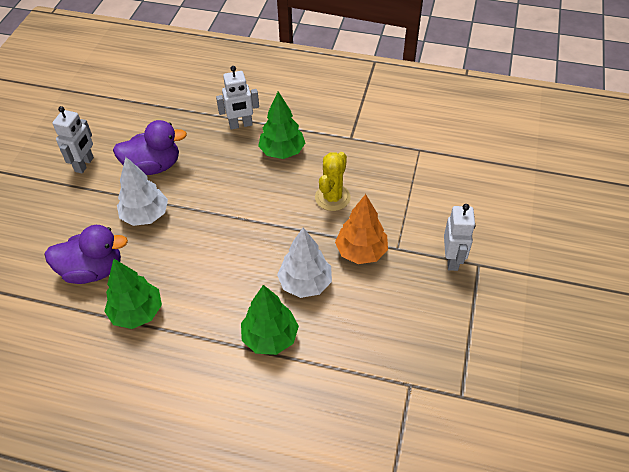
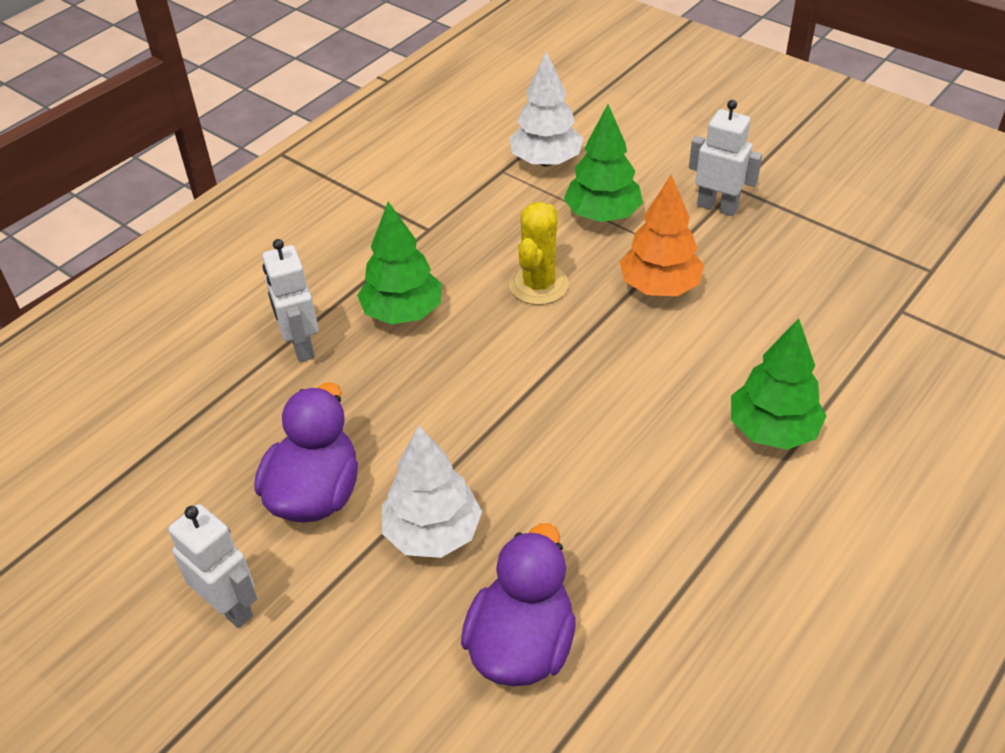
camera: 65 degrees left, 5 degrees down
green tree [104,259,162,329] -> green tree moved to [564,104,643,222]
white robot [216,66,259,130] -> white robot turned 150 degrees clockwise [262,239,319,362]
white tree [277,228,332,298] -> white tree moved to [509,52,583,166]
yellow cactus [315,152,351,211] -> yellow cactus turned 60 degrees clockwise [509,202,569,305]

